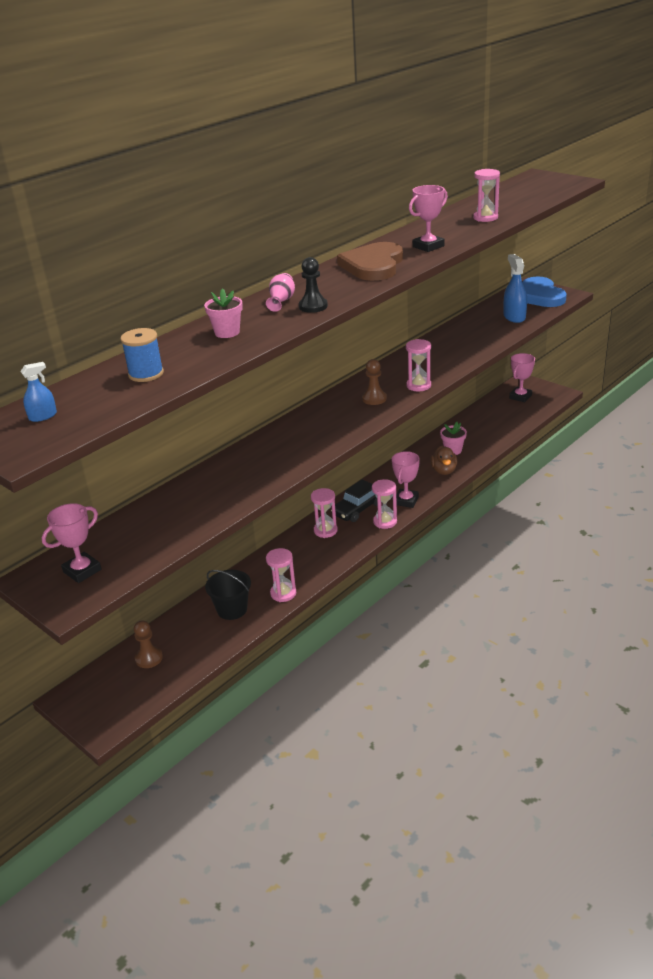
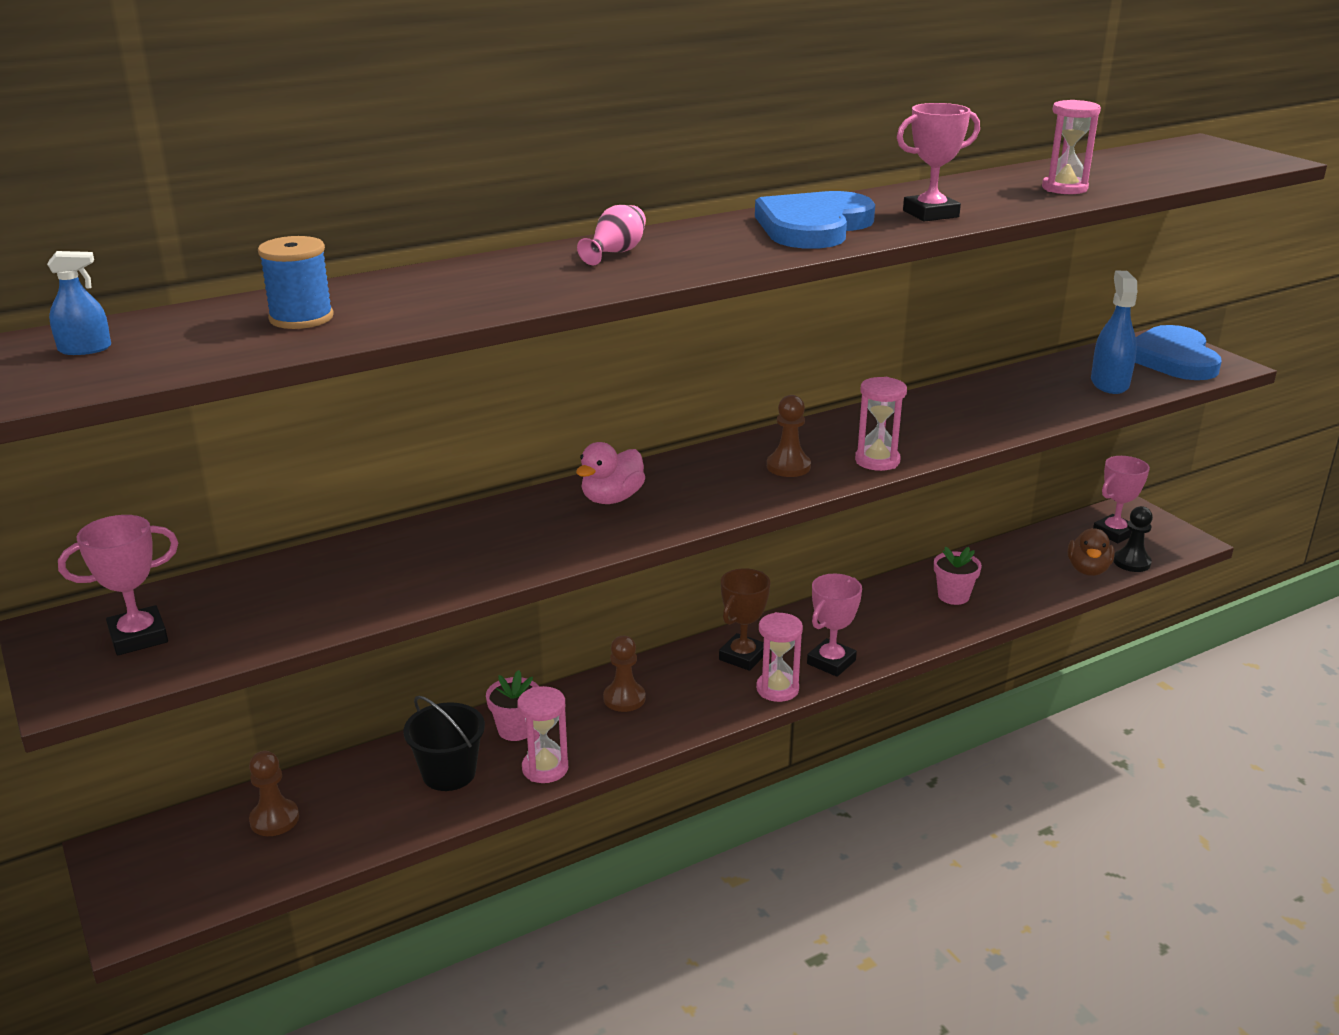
camera: 15 degrees right, 5 degrees down
pink flower pot [204,288,243,338] -> pink flower pot moved to [486,670,539,741]
black pawn [299,257,328,313] -> black pawn moved to [1113,506,1153,572]
pink hourglass [311,488,338,538] -> none
black car [331,479,378,522] -> brown trophy [719,568,770,671]
brown heart [337,242,403,281] -> blue heart [755,191,875,249]
brown duck [430,446,457,475] -> brown duck moved to [1068,528,1115,576]
none -> pink duck [576,442,645,504]
none -> brown pawn [603,636,646,712]

